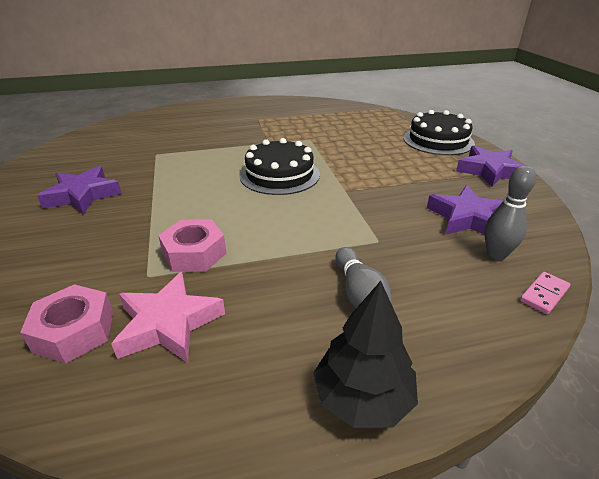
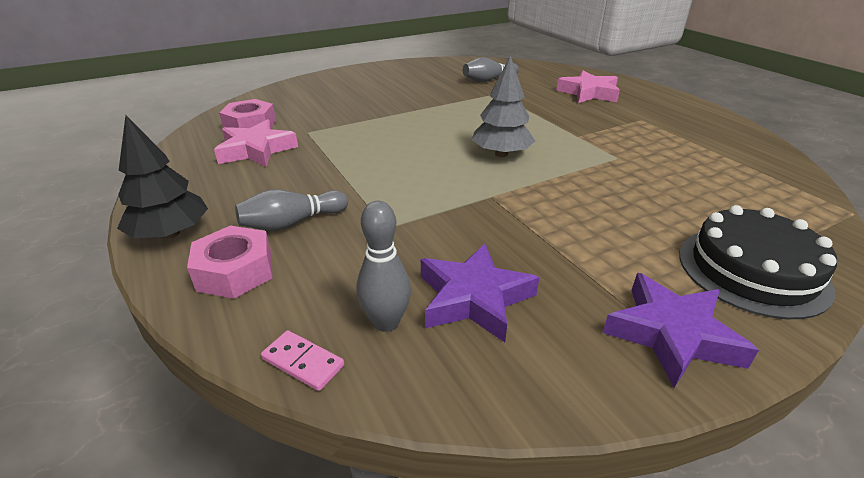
camera: 75 degrees right, 0 degrees up
purple star [37,166,122,214] -> none
pink nut [158,219,226,272] -> pink nut moved to [187,225,273,299]
black cake [239,138,320,195] -> grey tree [471,55,535,157]
none -> grey bowling pin [463,57,519,82]
none -> pink star [556,70,620,103]

